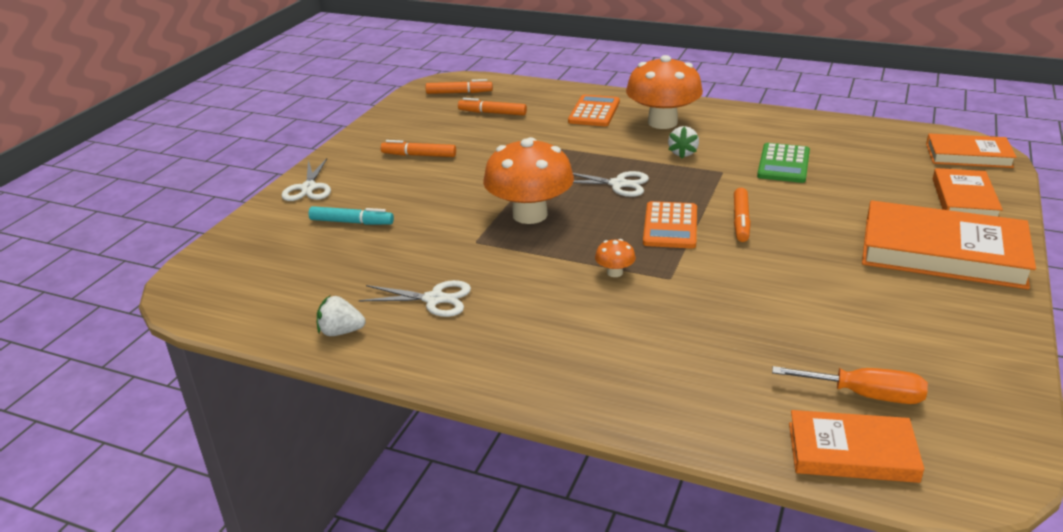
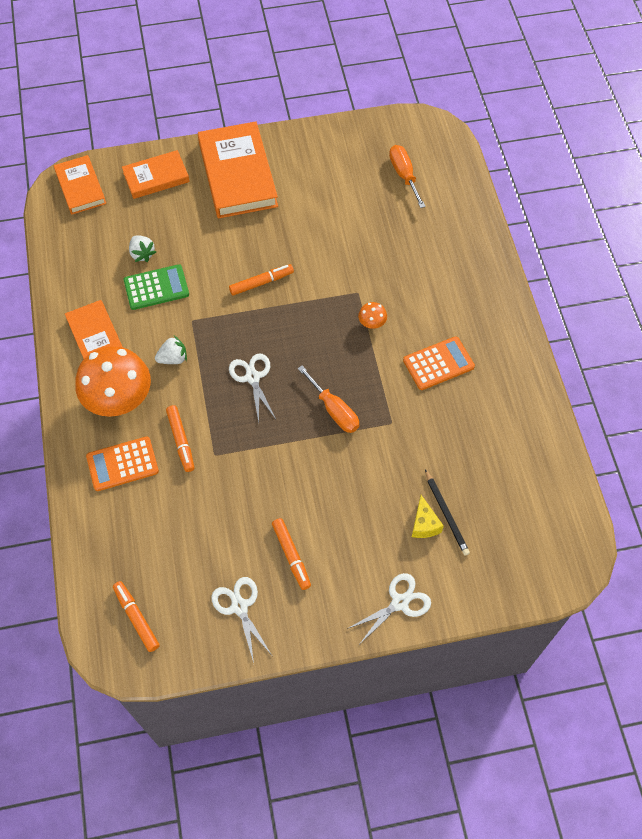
camera: 125 degrees left, 30 degrees up
turquoise marker [308,206,394,225] -> yellow cheese [412,495,444,538]
white strawberry [317,296,366,336] -> white strawberry moved to [129,236,156,262]
white scissors [359,280,471,317] -> white scissors moved to [211,577,271,663]
orange marker [458,98,527,116] -> orange marker moved to [166,405,194,472]
orange mushroom [483,137,574,224] -> orange screwdriver [298,366,359,433]
orange calculator [643,201,697,249] -> orange calculator moved to [403,336,475,390]
orange book [789,410,924,483] -> orange book moved to [65,300,122,359]
none -> black pencil [425,469,470,556]

